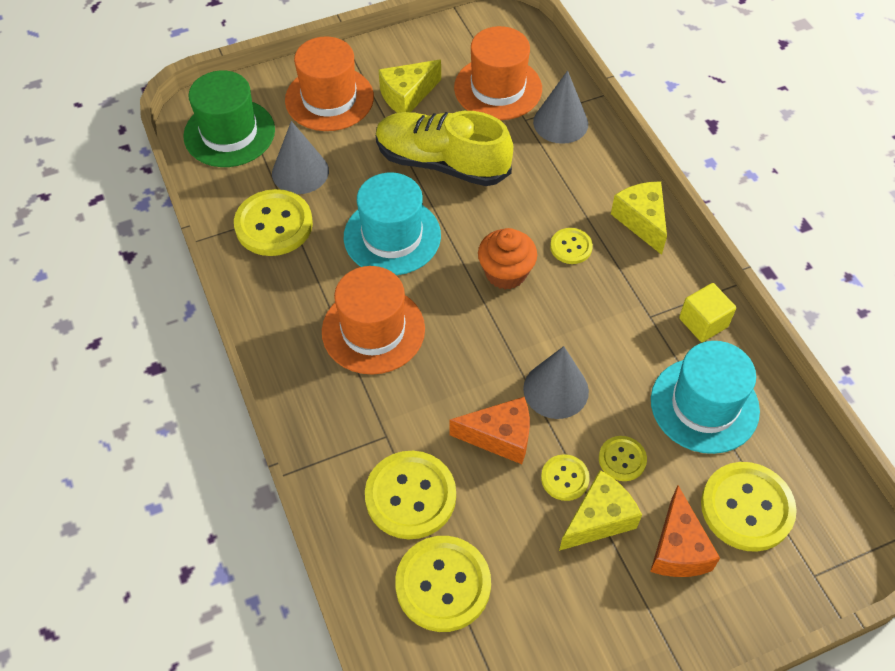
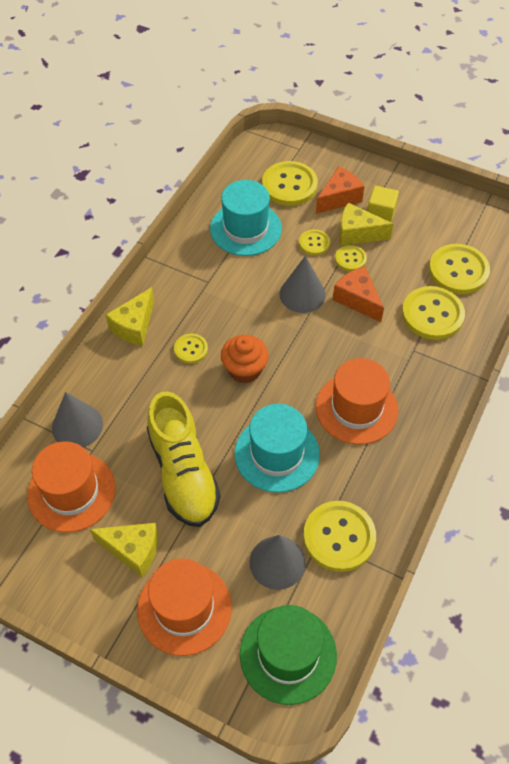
camera: 130 degrees left, 0 degrees up
yellow cube [679,283,736,342] -> yellow cube moved to [367,186,399,222]

